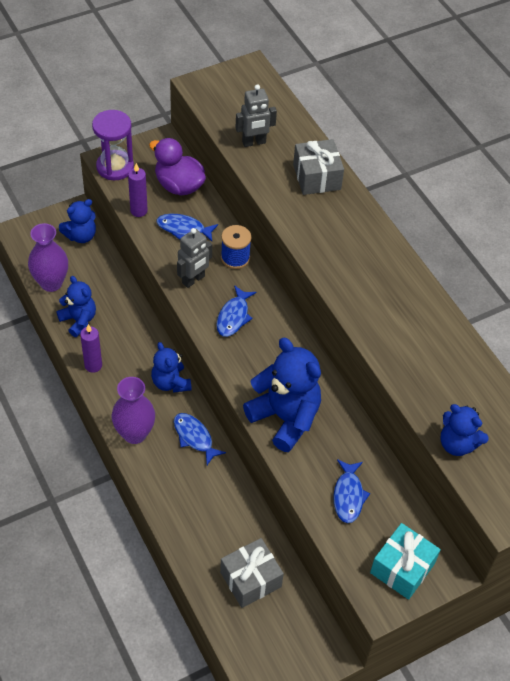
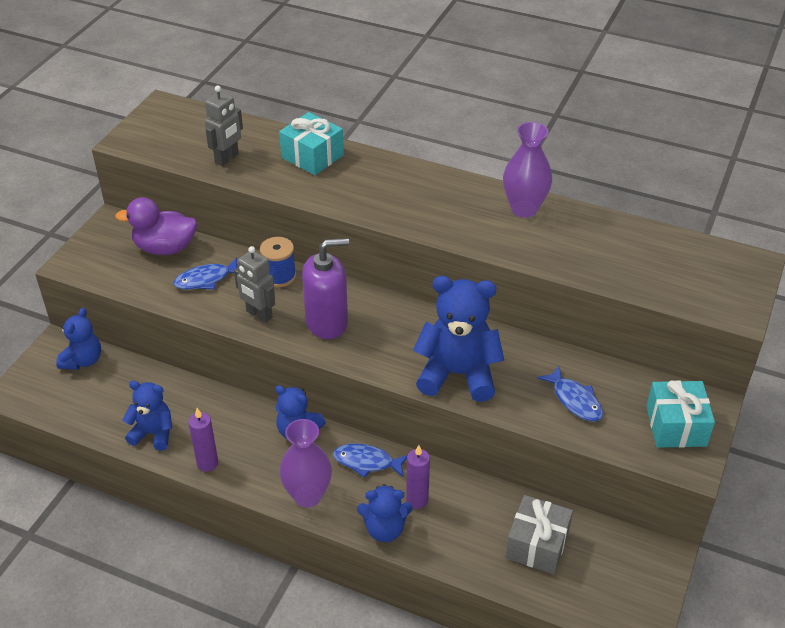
camera: 35 degrees left, 10 degrees down
purple vase [28,223,68,292] -> purple vase moved to [503,122,552,218]
purple hourglass [92,110,134,180] -> none
purple candle [128,163,148,217] -> purple candle moved to [406,445,430,509]
grey robot [177,228,212,288] -> grey robot turned 120 degrees clockwise [234,246,275,323]
blue fish [216,285,256,337] -> purple soap dispenser [302,238,349,339]
grey gift [293,139,344,195] -> turquoise gift [279,112,344,175]
blue teddy bear [440,404,489,456] -> blue teddy bear moved to [357,484,412,542]

